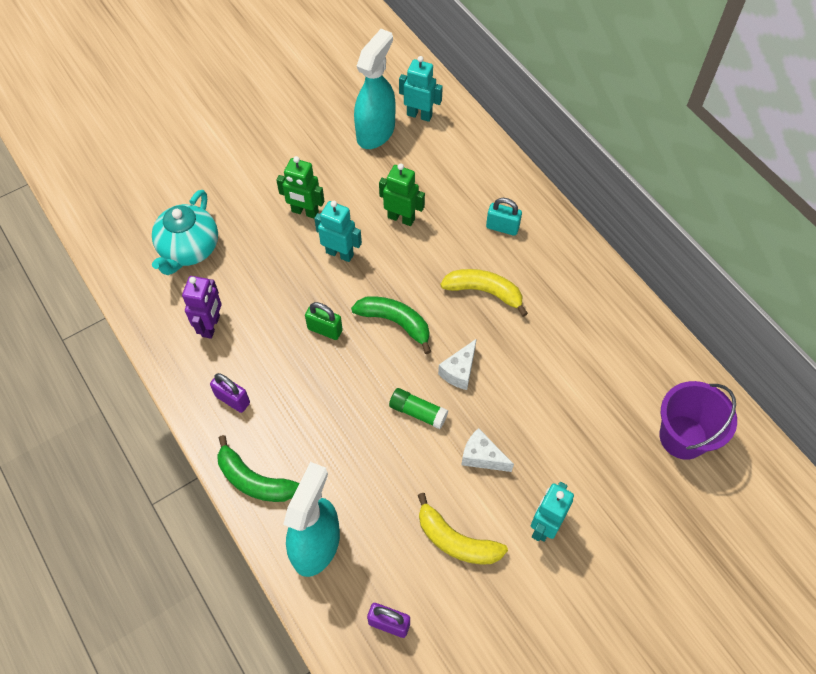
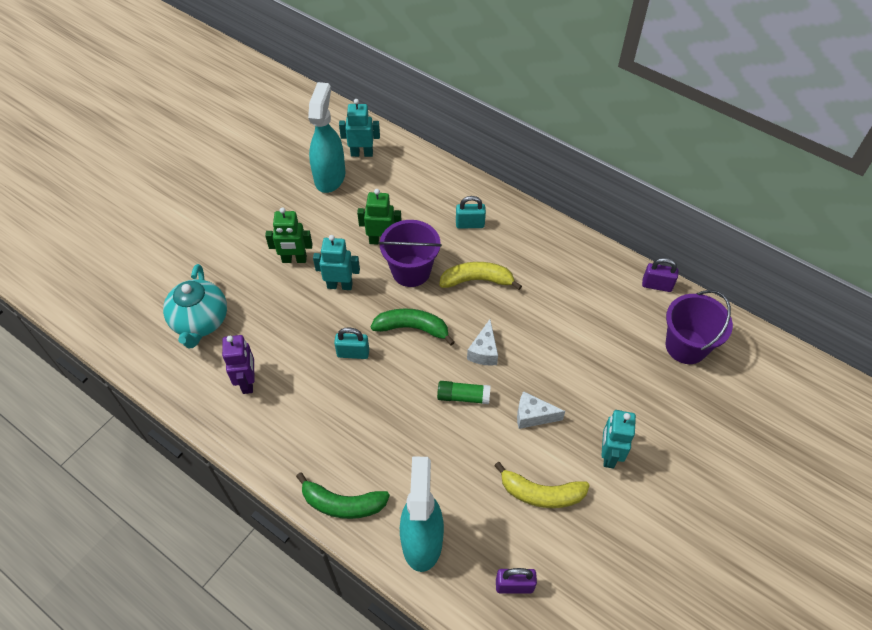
camera: 20 degrees left, 5 degrees down
purple padlock [210,373,250,413] -> purple padlock moved to [642,258,679,292]
green padlock [305,302,343,340] -> turquoise padlock [334,327,369,359]
none -> purple bucket [379,220,442,287]

